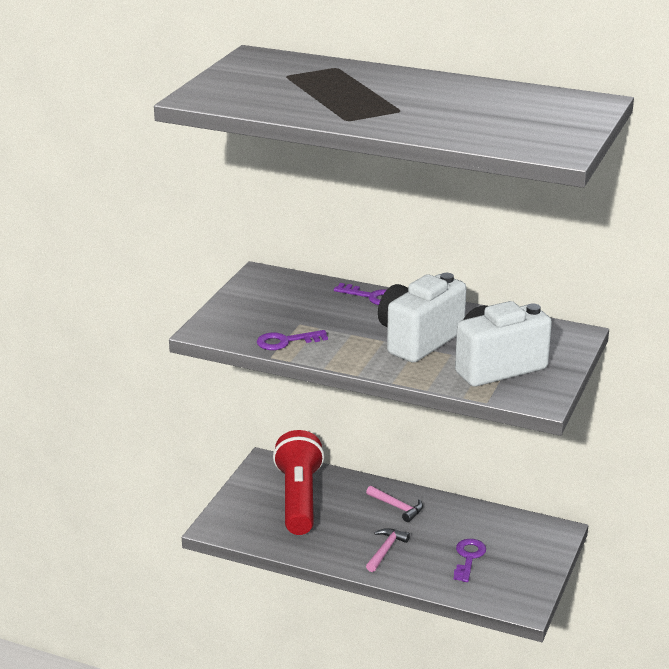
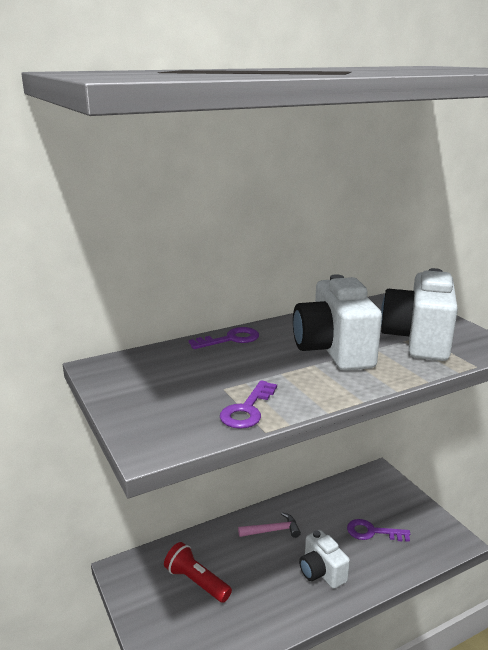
camera: 50 degrees left, 5 degrees down
red flashlight [273,430,324,535] -> red flashlight [164,542,232,603], size x0.57
pink hammer [366,528,410,572] -> white camera [299,530,350,589]
purple key [454,539,486,582] -> purple key turned 45 degrees counterclockwise [347,519,410,542]

